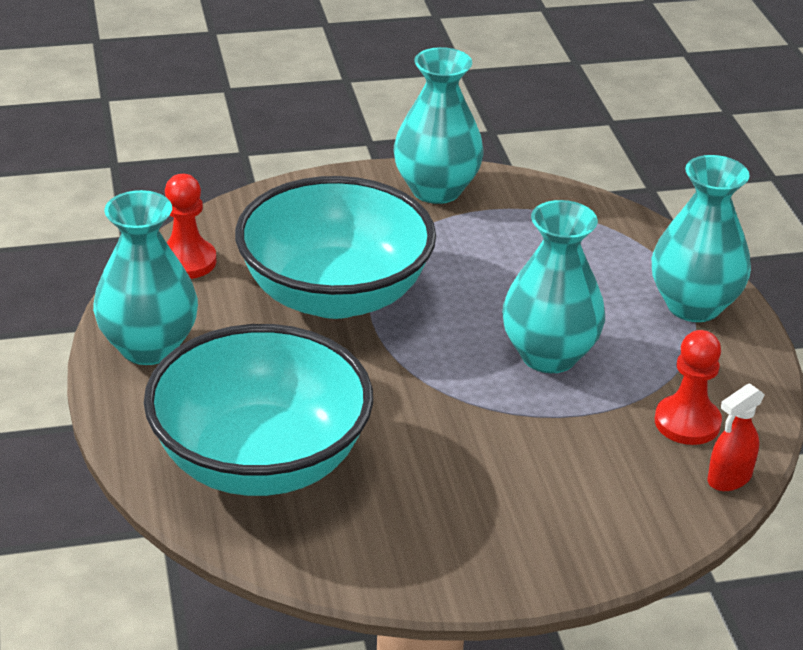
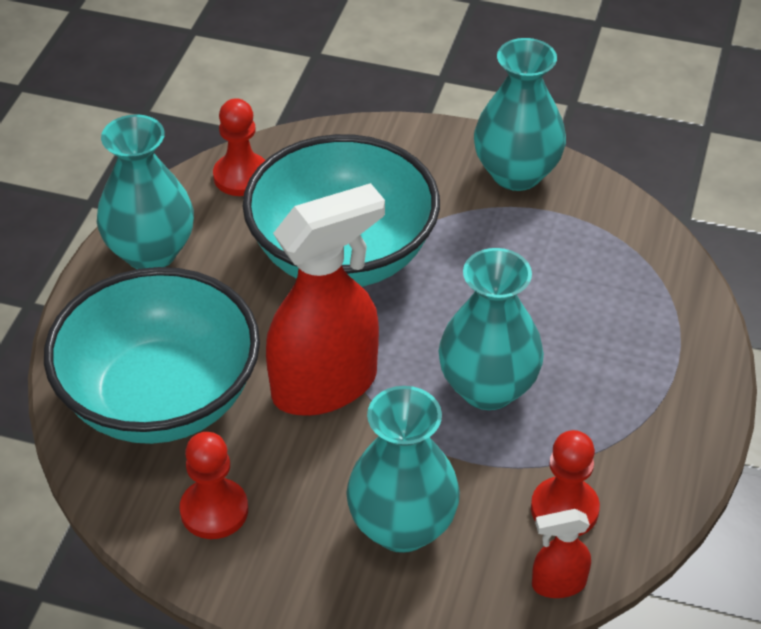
camera: 30 degrees right, 10 degrees up
turquoise vase [652,155,751,322] -> turquoise vase moved to [346,386,460,553]
none -> red pawn [179,432,248,539]
none -> red spray bottle [266,183,385,416]

